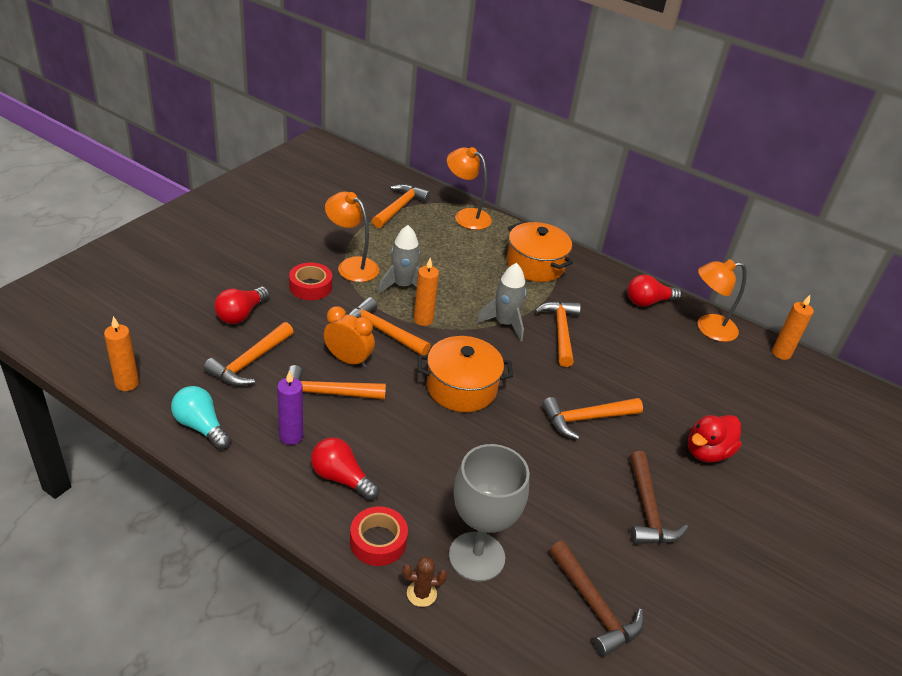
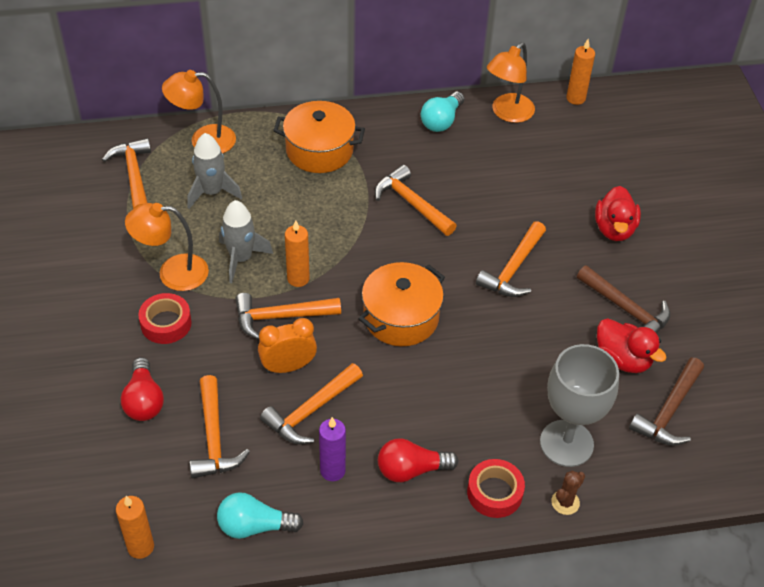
camera: 40 degrees left, 10 degrees up
grey rocket [476,263,526,342] -> grey rocket moved to [188,133,242,209]
brown hammer [549,541,644,657] -> brown hammer turned 105 degrees clockwise [629,358,704,446]
red light bulb [627,275,682,307] -> turquoise light bulb [421,91,464,132]
none -> red duck [597,318,667,373]

